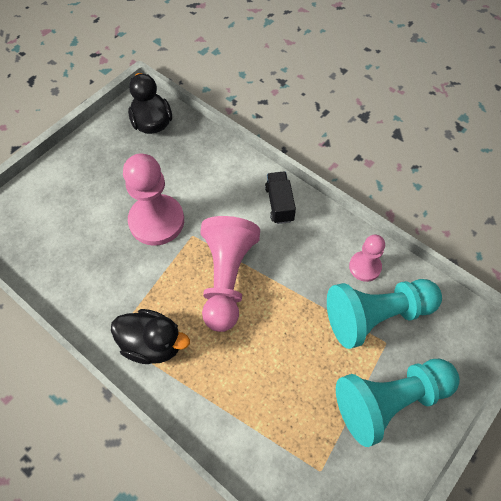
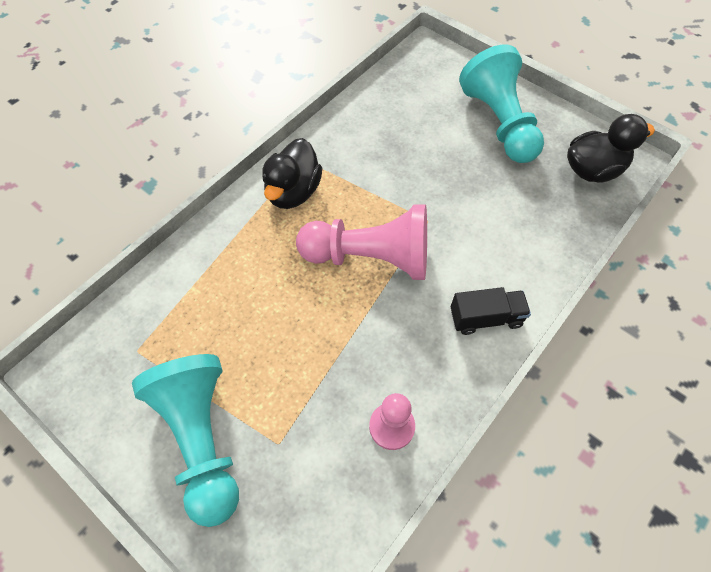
camera: 90 degrees right, 0 degrees up
pink pawn [123,154,184,246] -> none
turquoise pawn [327,279,442,349] -> turquoise pawn moved to [459,44,544,163]

